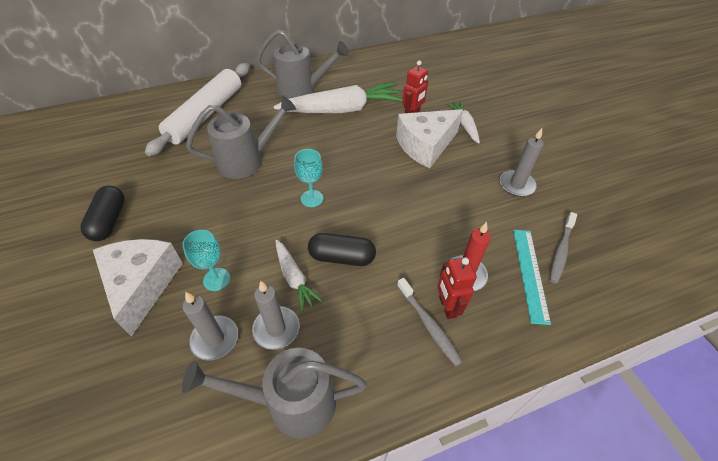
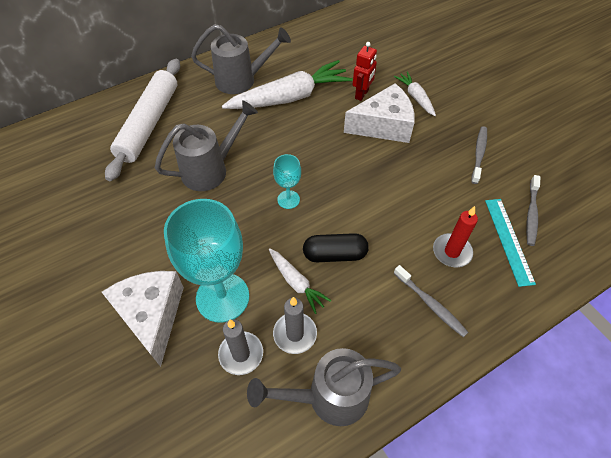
camera: 10 degrees left, 5 degrees up
black capsule [80,186,125,241] -> none
turquoise goblet [182,230,230,291] -> turquoise goblet [164,199,249,323], size x2.08
white cheese [396,109,463,169] -> white cheese turned 150 degrees counterclockwise [344,83,415,143]
red robot [437,257,477,319] -> none
grey candle [500,128,544,197] -> grey toothbrush [471,126,487,184]

